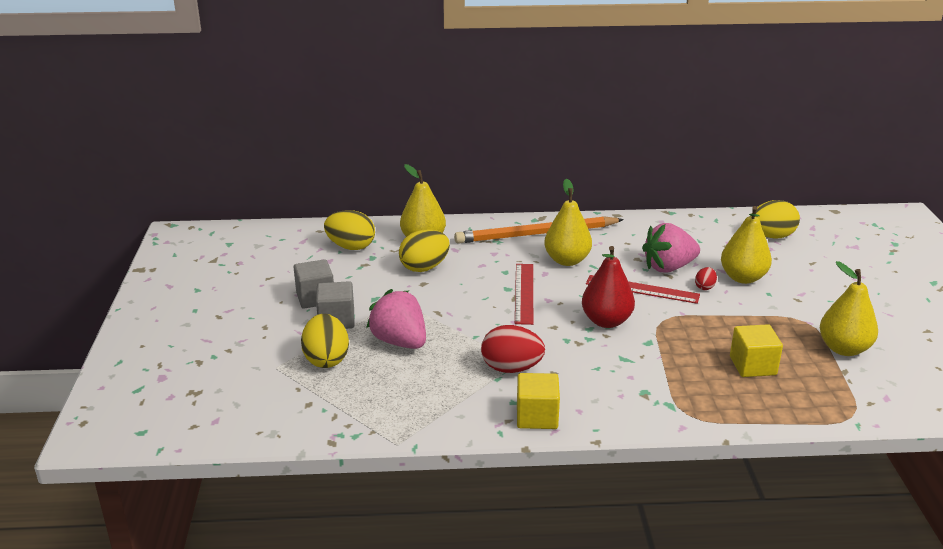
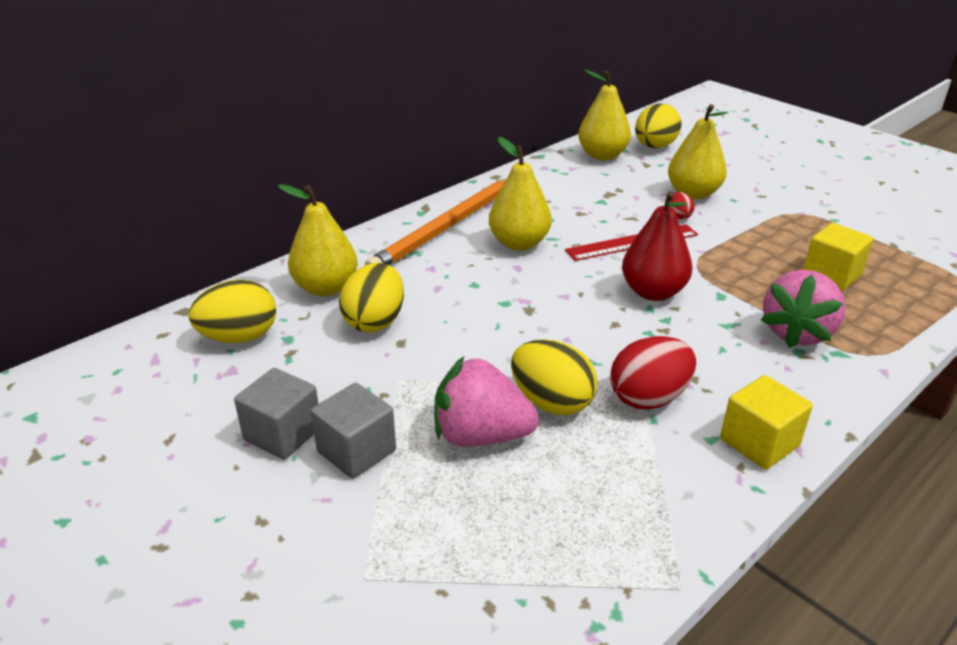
camera: 40 degrees left, 5 degrees up
yellow egg [301,314,349,368] -> yellow egg moved to [511,339,598,415]
red ruler [515,264,533,325] -> none
pink strawberry [642,223,700,273] -> pink strawberry moved to [761,270,846,348]
yellow pear [820,261,878,356] -> yellow pear moved to [578,70,631,160]

